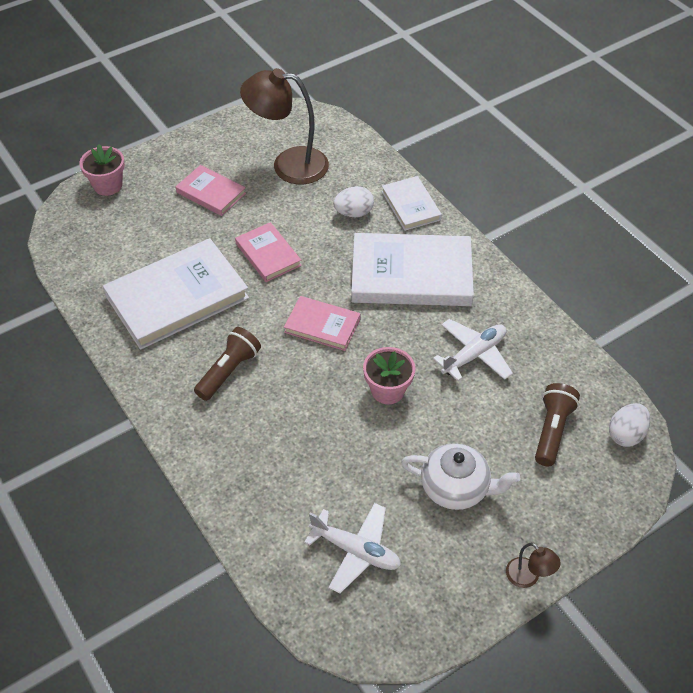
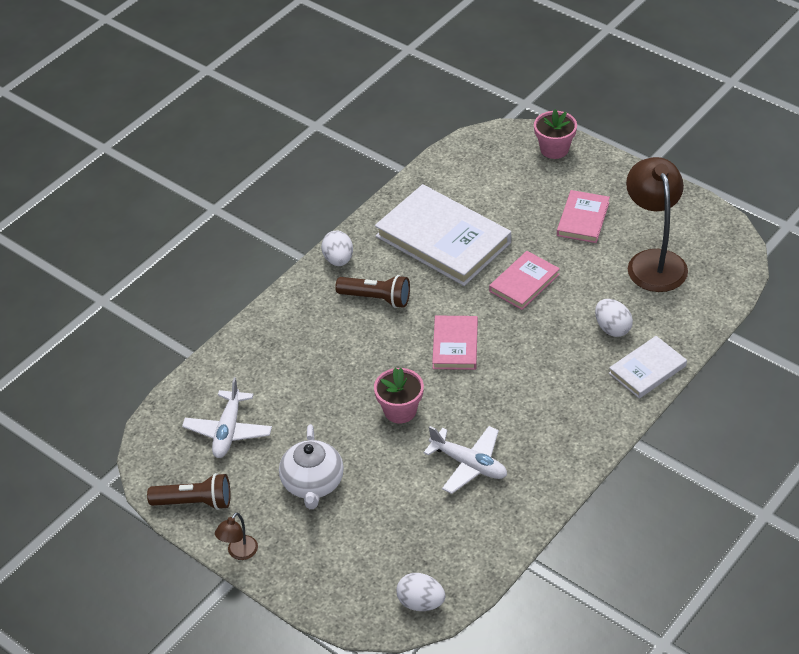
camera: 75 degrees right, 5 degrees down
white book [351,233,474,306] -> none
brown flashlight [535,383,580,466] -> brown flashlight moved to [147,473,230,510]
none -> white egg [321,231,353,266]

